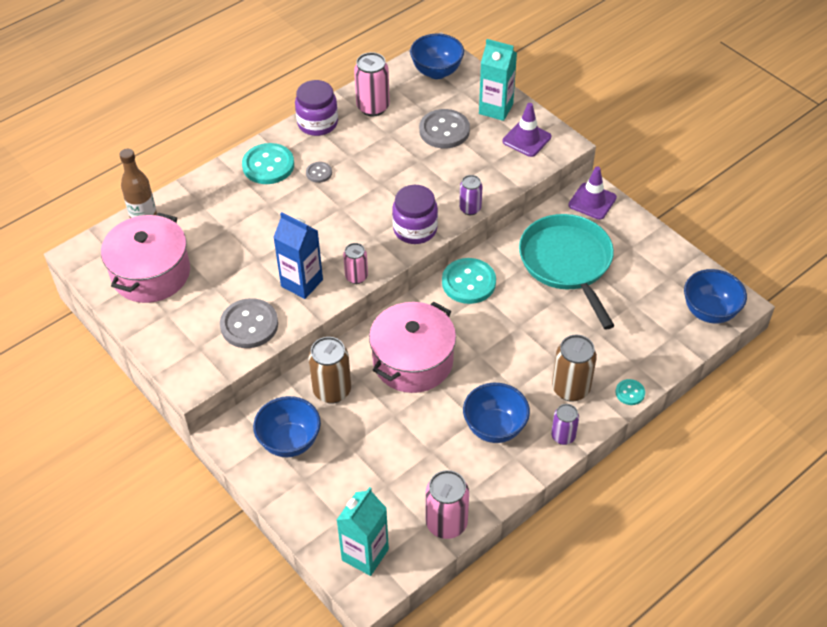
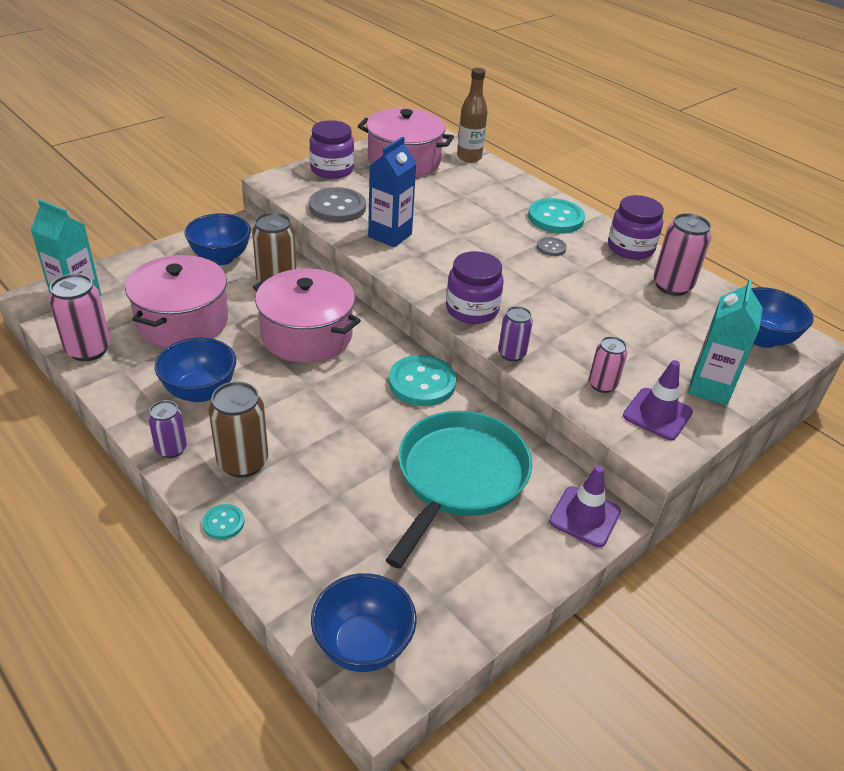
camera: 85 degrees right, 10 degrees down
pink can [343,243,368,284] -> pink can moved to [589,336,627,393]
grey button [419,109,470,149] -> none
turquoise pan [519,214,615,329] -> turquoise pan turned 45 degrees counterclockwise [386,411,532,569]
none -> pink pot [125,255,228,348]
none -> purple jar [309,120,354,179]

